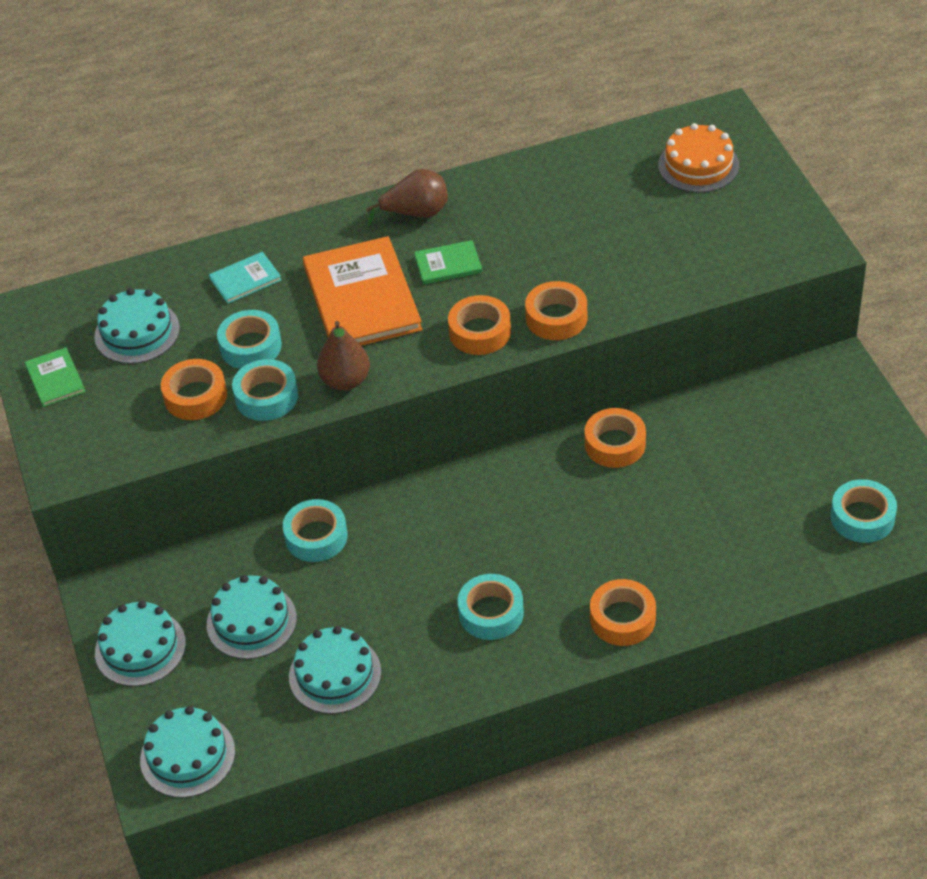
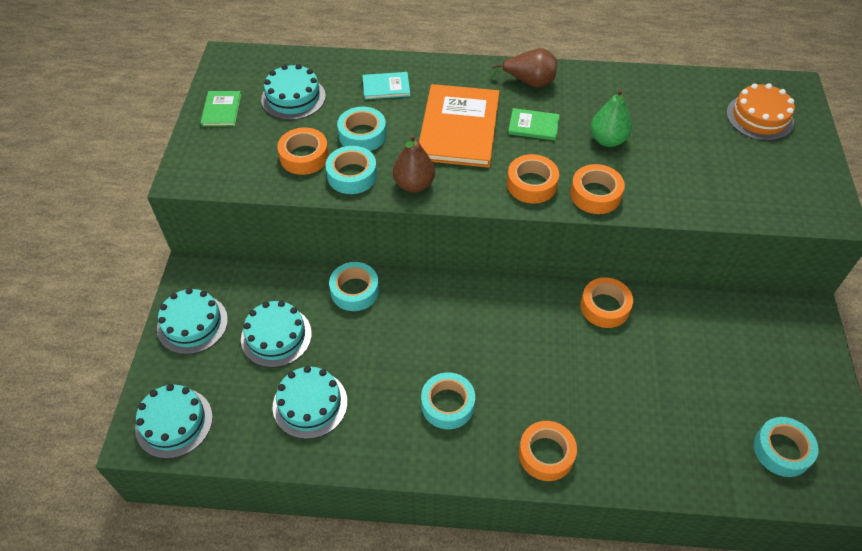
camera: 20 degrees right, 5 degrees up
none -> green pear [590,89,632,147]

